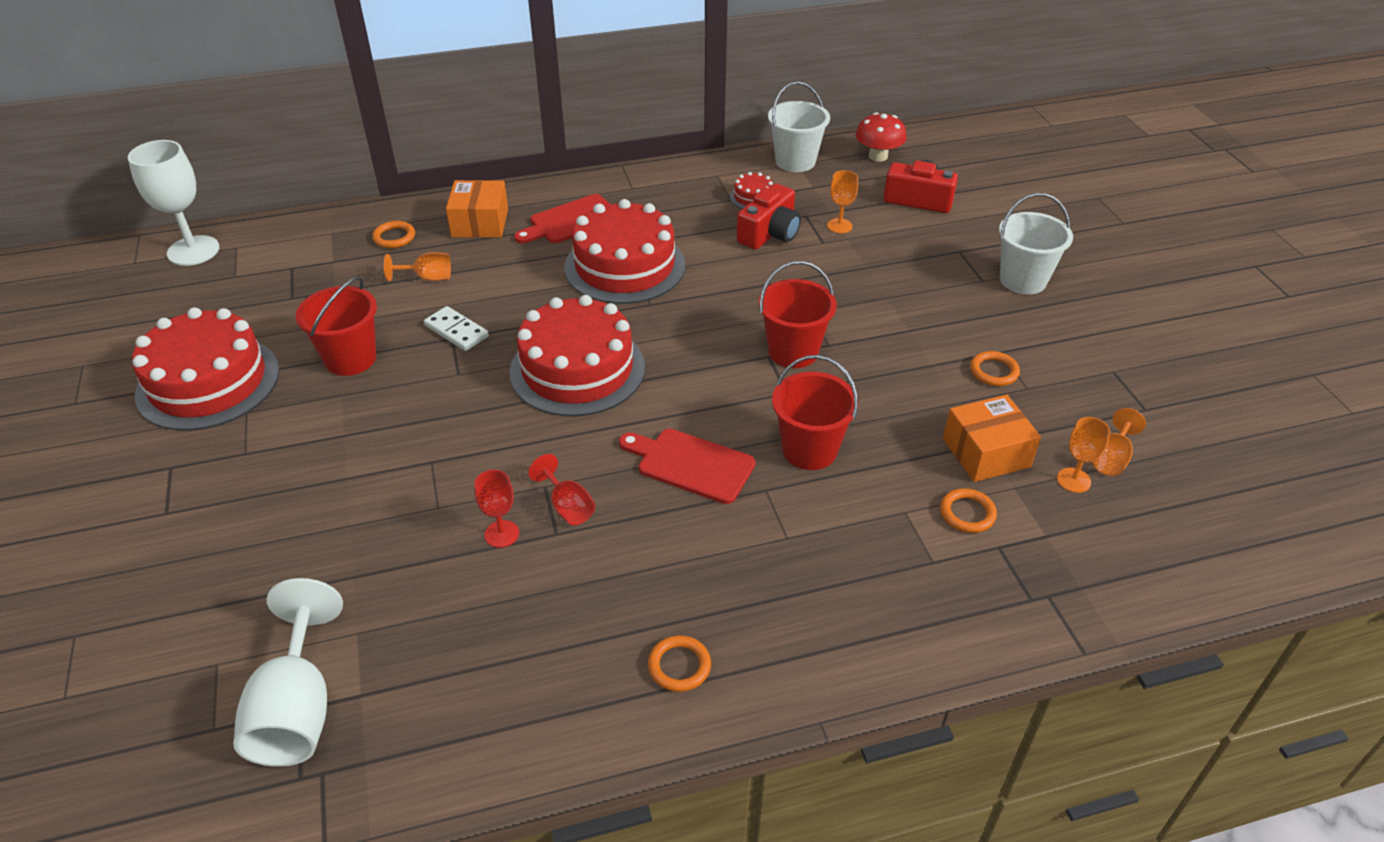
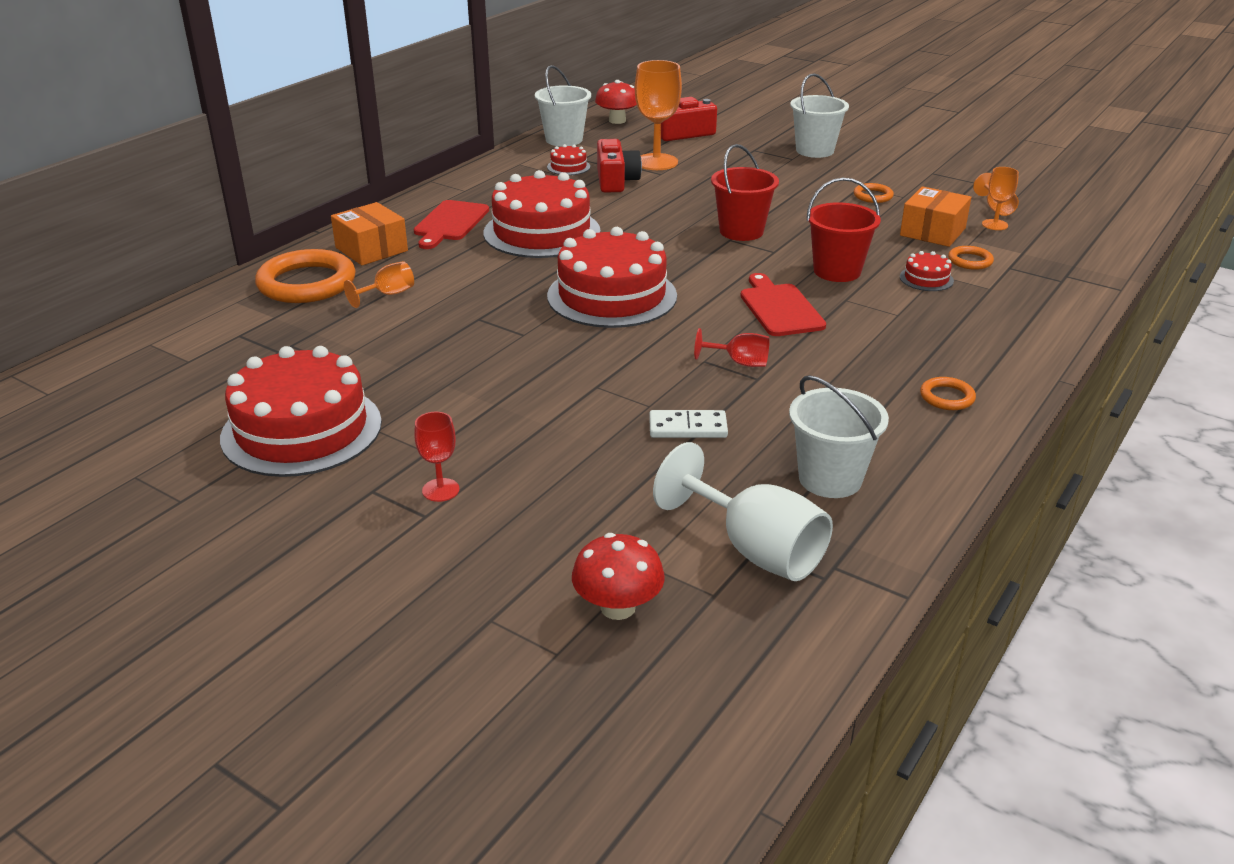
camera: 40 degrees left, 10 degrees down
white goblet [128,140,219,266] -> none
red bucket [296,276,377,376] -> none
orange ring [372,221,415,248] -> orange ring [255,249,356,303], size x2.13
white domino [424,306,489,351] -> white domino moved to [649,410,728,438]
red goblet [474,470,519,548] -> red goblet moved to [414,412,460,502]
red cutting board [619,429,756,504] -> red cutting board turned 90 degrees clockwise [740,273,826,336]
orange goblet [827,170,858,233] -> orange goblet [635,60,682,170], size x1.90
none -> red mushroom [572,533,665,620]
none -> white bucket [789,375,889,498]
none -> red cake [900,251,954,291]

